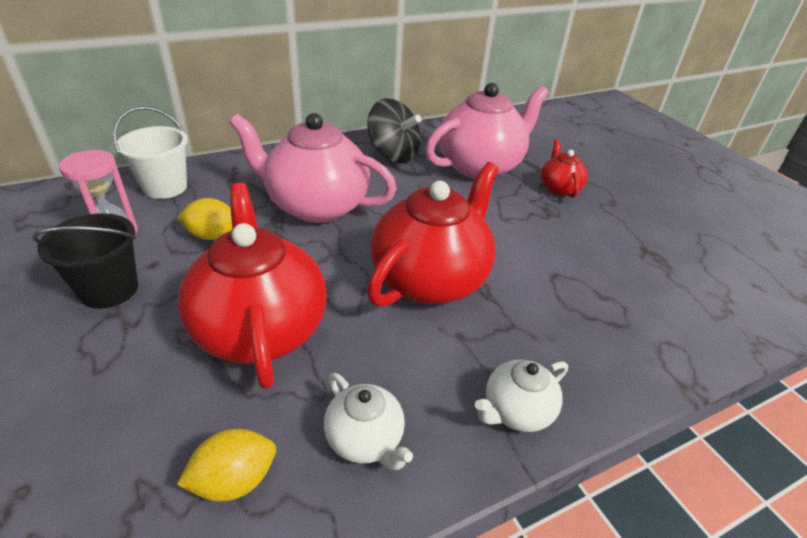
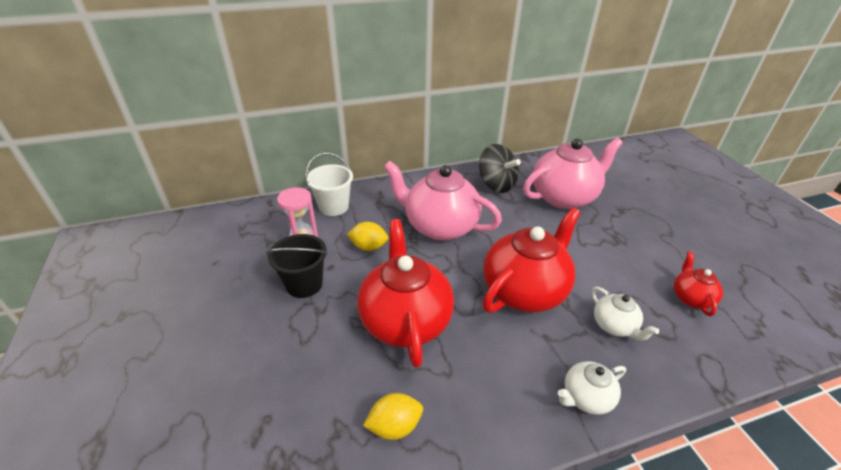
camera: 10 degrees right, 0 degrees up
white teapot [324,373,413,470] -> white teapot moved to [591,287,659,341]
red teapot [541,140,588,198] -> red teapot moved to [674,251,723,316]

